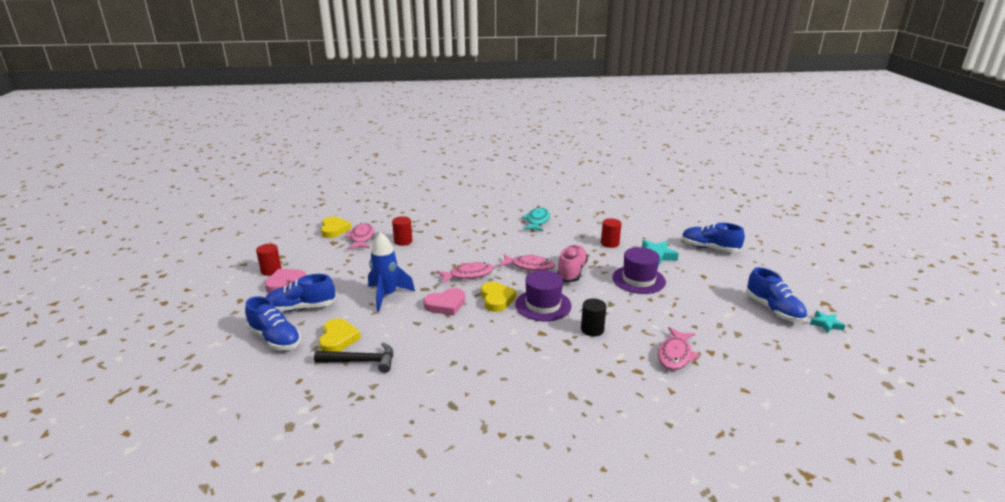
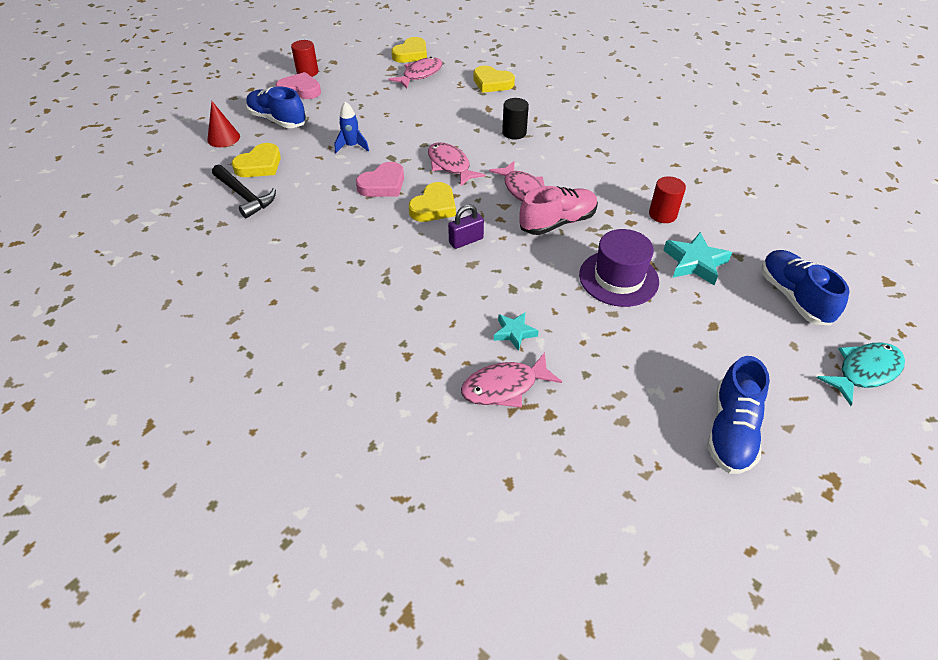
camera: 45 degrees right, 20 degrees up
blue shoe [245,296,301,350] -> red cone [207,101,240,147]
blue rocket [368,232,415,312] -> blue rocket [335,101,369,153], size x0.58
red cylinder [392,216,412,246] -> none
pink heart [424,288,465,315] -> pink heart turned 60 degrees counterclockwise [356,162,404,197]
pink fish [436,262,494,284] -> pink fish turned 150 degrees counterclockwise [428,142,486,187]
purple hat [515,270,571,321] -> purple padlock [448,204,484,249]
turquoise fish [522,207,550,231] -> turquoise fish moved to [817,343,905,406]
black cylinder [581,299,607,336] -> black cylinder moved to [502,98,529,139]
turquoise star [810,311,846,334] -> turquoise star moved to [494,312,539,351]
none -> yellow heart [474,66,515,93]

